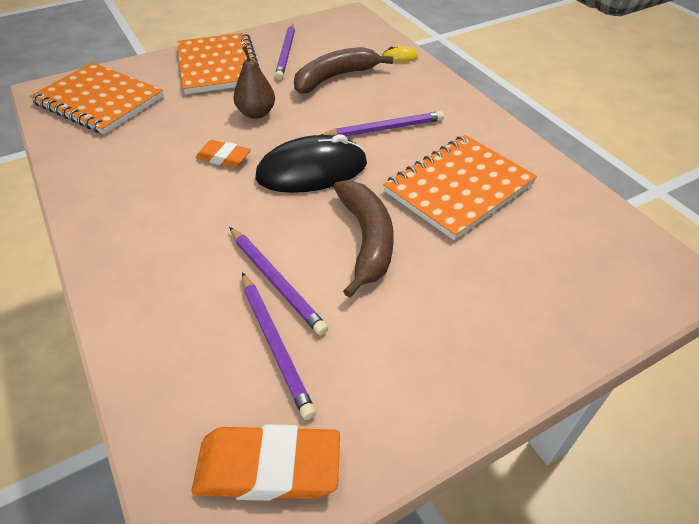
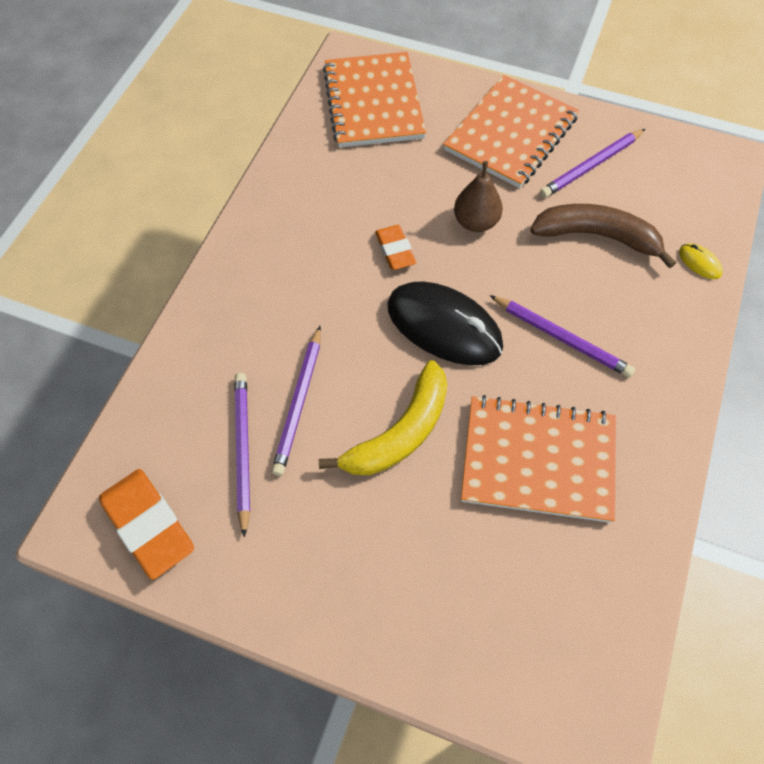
camera: 50 degrees right, 15 degrees up
purple pencil [242,272,316,420] -> purple pencil turned 150 degrees clockwise [234,373,250,537]
brown banana [333,180,394,298] -> yellow banana [319,360,448,475]

